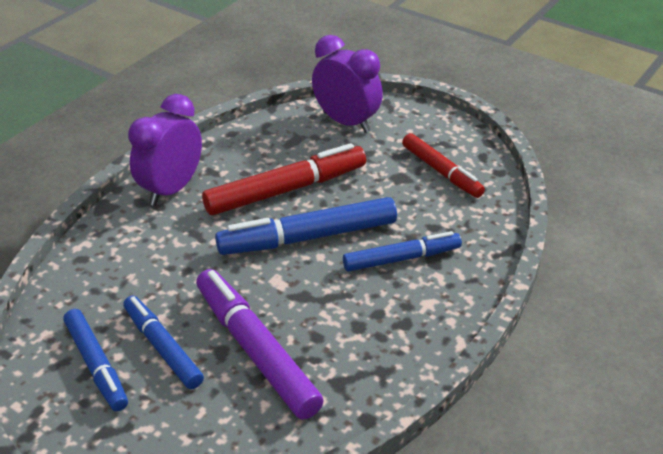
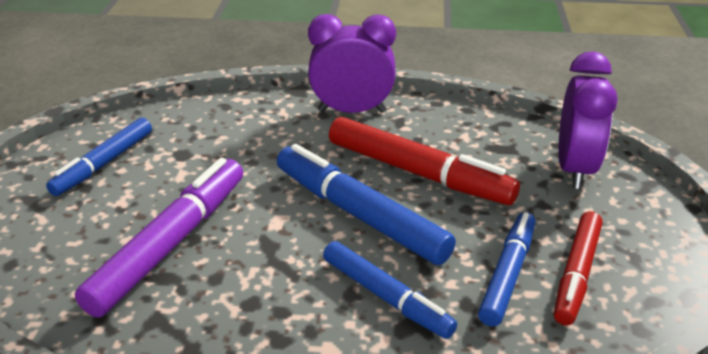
camera: 60 degrees right, 5 degrees down
blue marker [123,296,204,389] -> blue marker moved to [478,212,535,327]

